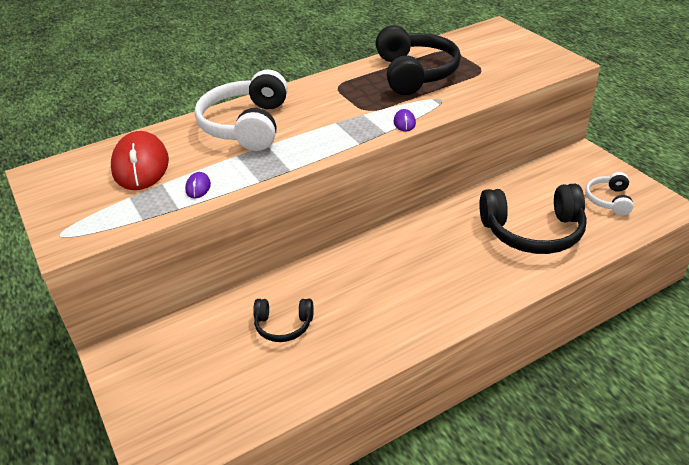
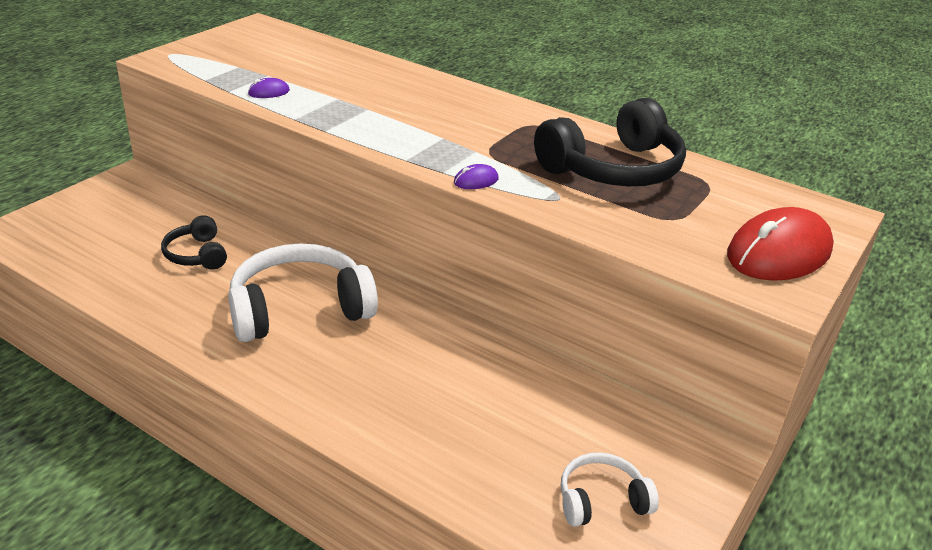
camera: 60 degrees right, 5 degrees down
red mouse [111,131,169,190] -> red mouse moved to [727,207,834,281]
white headphones [194,69,288,151] -> white headphones moved to [228,244,378,342]
black headphones [479,184,587,254] -> none

